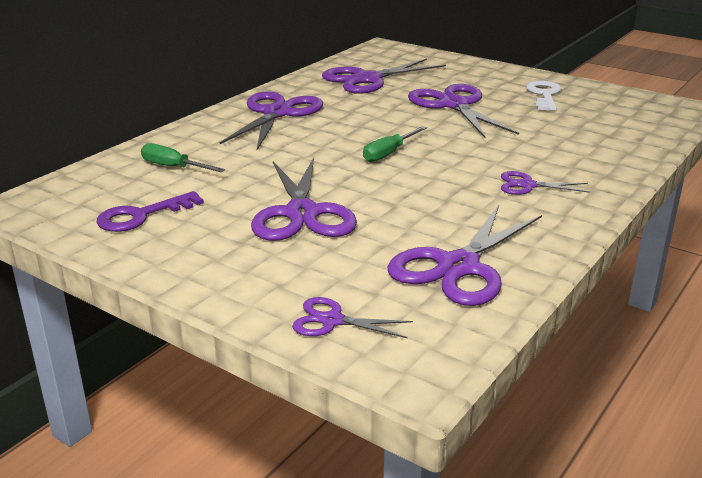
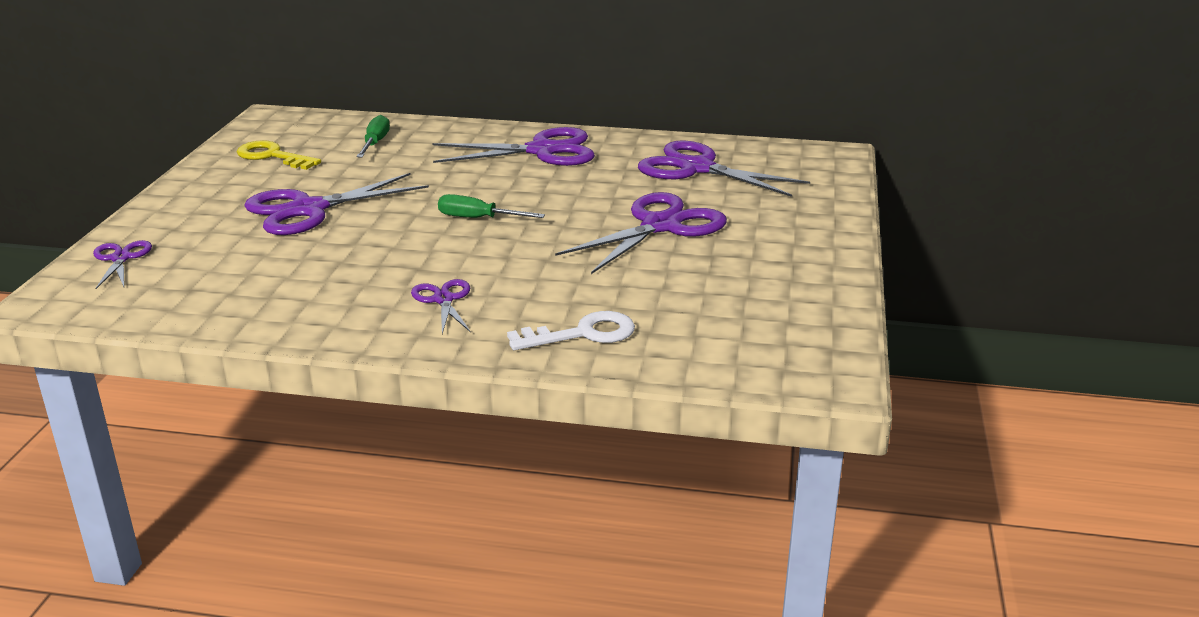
camera: 65 degrees right, 0 degrees up
purple key [96,191,204,232] -> yellow key [237,140,321,170]
purple scissors [388,205,542,306] -> none
white key [526,80,561,111] -> white key moved to [507,311,635,350]

